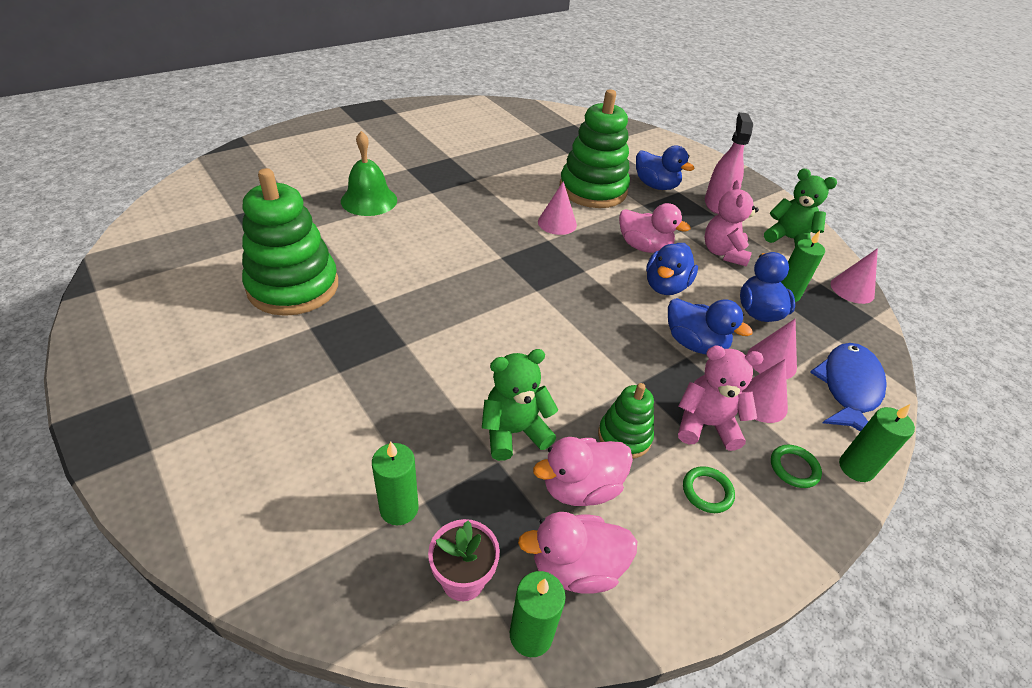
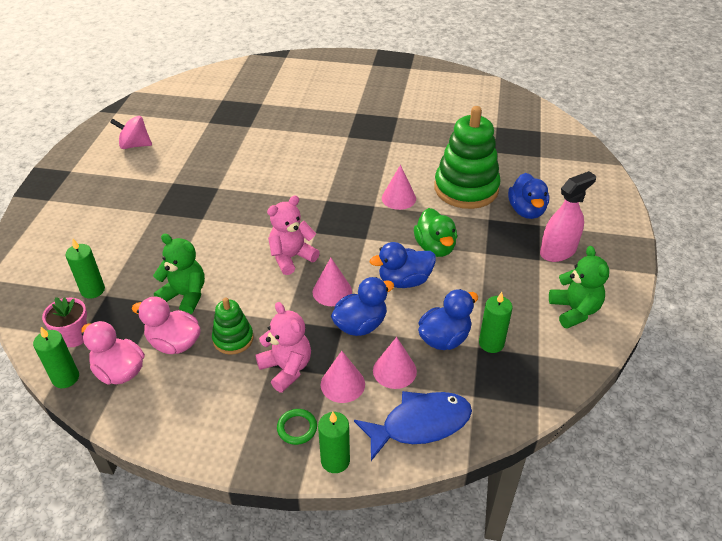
camera: 50 degrees right, 0 degrees up
green stacking toy [242,168,338,316] -> none
green bell [341,131,397,216] -> none
pink duck [619,203,691,253] -> green duck [414,208,457,257]
blue duck [668,298,753,354] -> blue duck turned 120 degrees counterclockwise [331,277,394,336]
green ring [683,466,735,513] -> none
pink teddy bear [705,180,759,266] -> pink teddy bear moved to [267,196,320,275]
pink cone [831,248,878,304] -> pink cone moved to [313,258,352,306]
none -> pink spinning top [110,116,152,149]

